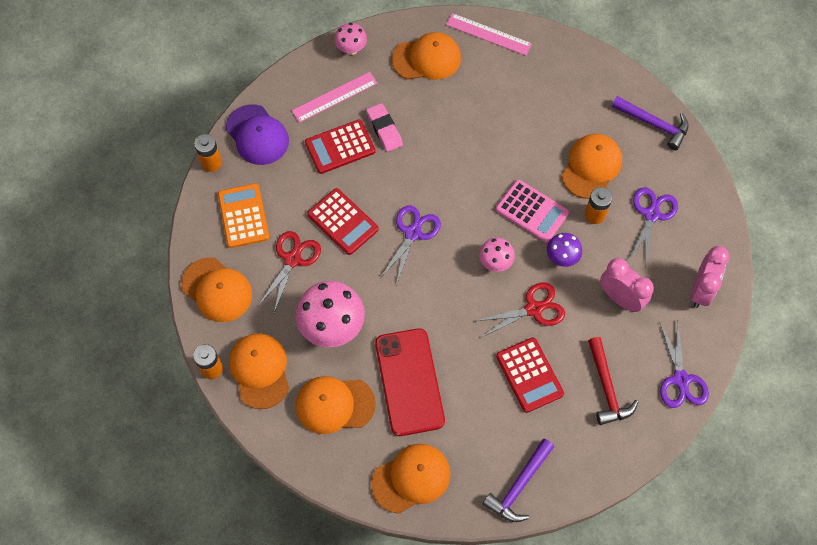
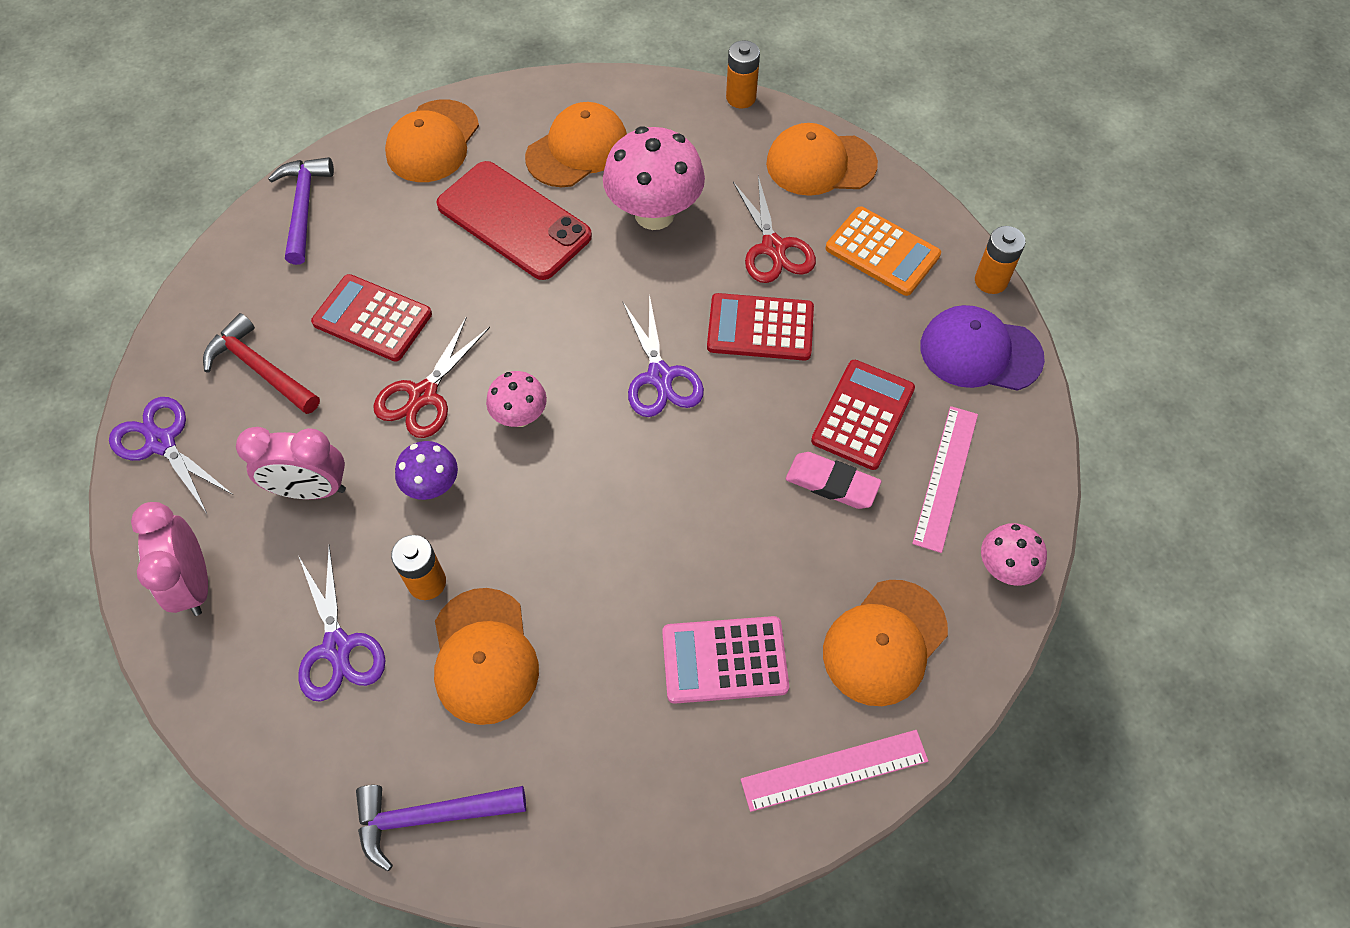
camera: 140 degrees right, 5 degrees down
orange cap [229,333,289,409] -> none
pink calculator [496,180,569,243] -> pink calculator moved to [662,616,789,704]

